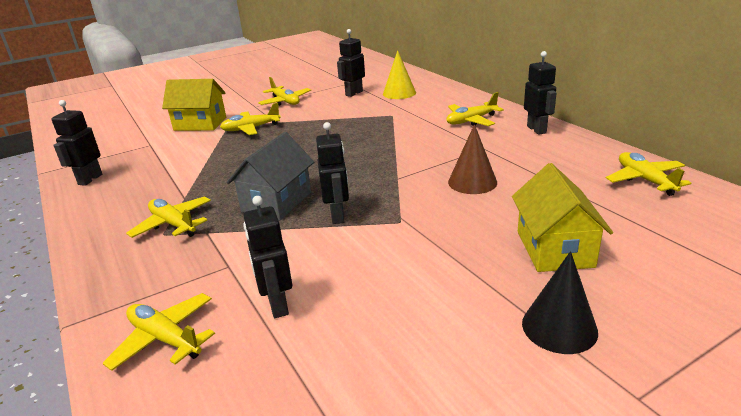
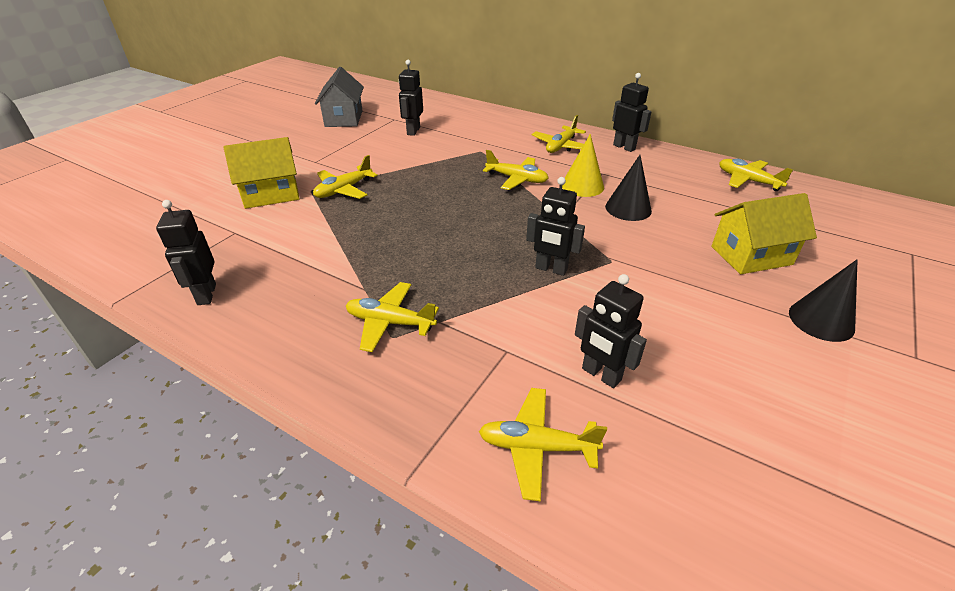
camera: 30 degrees left, 10 degrees up
grey house [227,132,314,220] -> grey house moved to [315,67,364,127]
yellow plane [258,77,311,106] -> yellow plane moved to [483,150,549,190]
black robot [316,122,349,224] -> black robot turned 150 degrees clockwise [526,177,585,276]
yellow cone [383,50,416,99] -> yellow cone moved to [562,134,604,197]
brown cone [448,124,497,194] -> black cone [605,155,652,221]
yellow house [512,163,613,272] -> yellow house turned 75 degrees counterclockwise [711,193,817,274]

